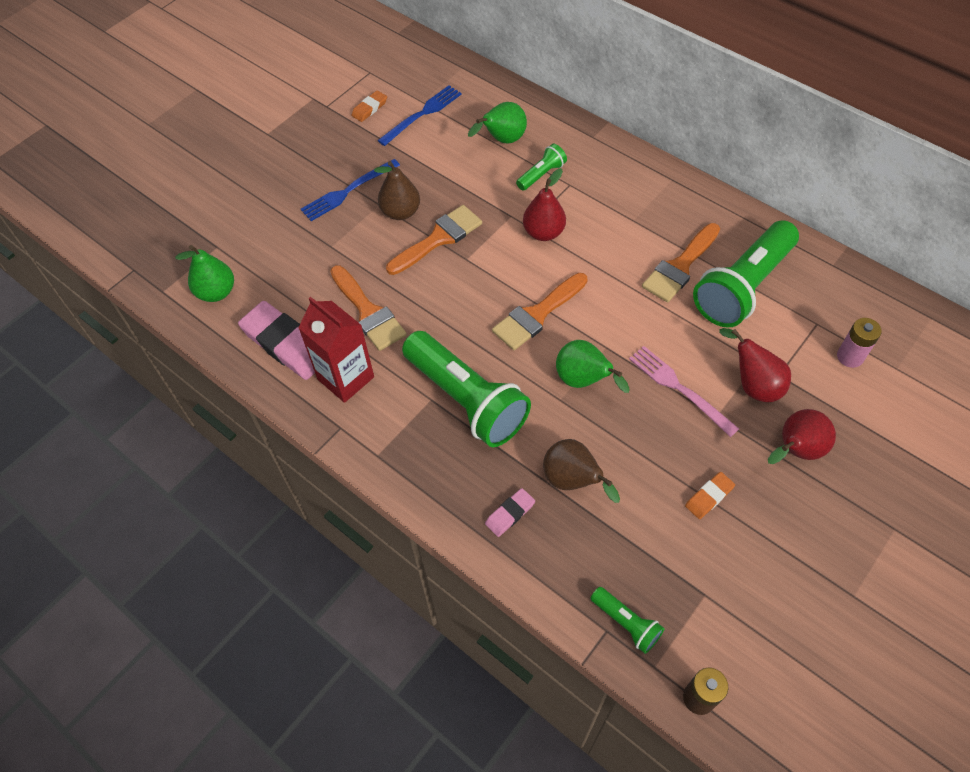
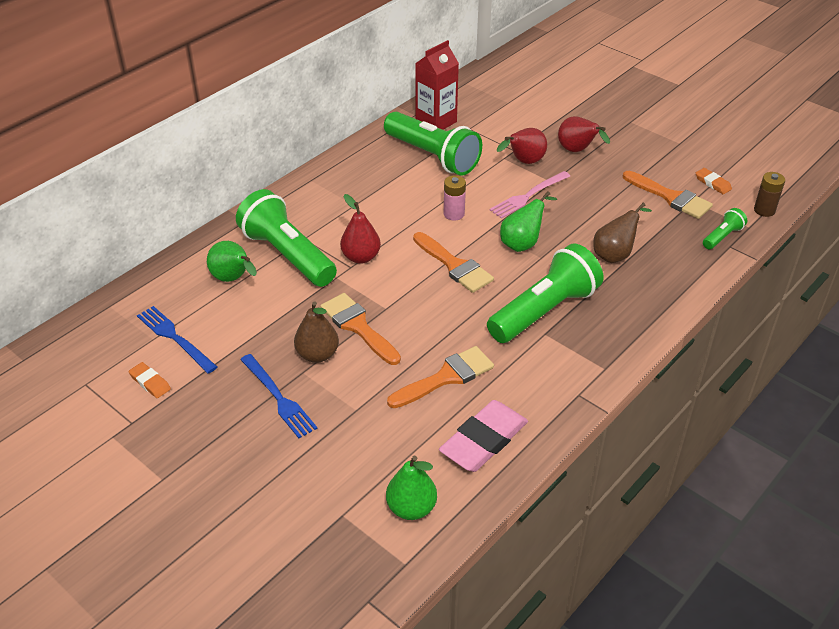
camera: 90 degrees left, 15 degrees down
red carton [298,297,374,403] -> red carton moved to [415,40,459,130]
pink eraser [485,488,535,537] -> none
green flashlight [516,144,567,191] -> green flashlight [236,189,337,287], size x2.19
orange brush [642,223,720,302] -> orange brush moved to [623,171,713,219]
orange eraser [685,472,735,519] -> orange eraser moved to [696,168,732,194]
pink battery [837,318,882,368] -> pink battery moved to [444,175,466,220]

